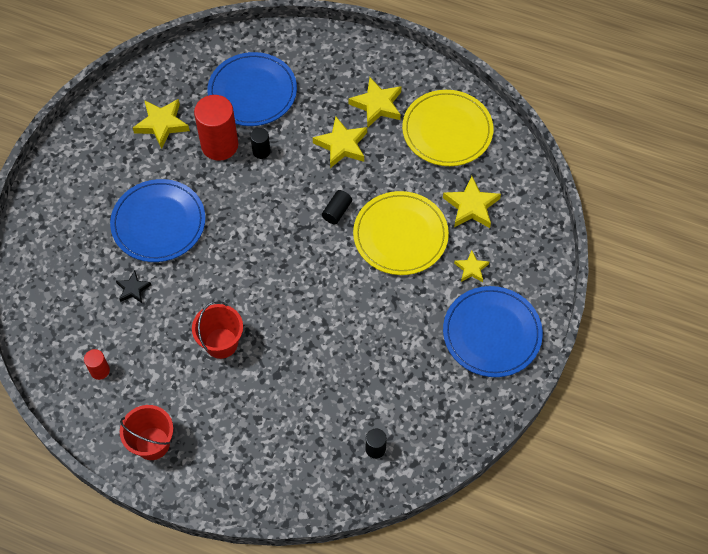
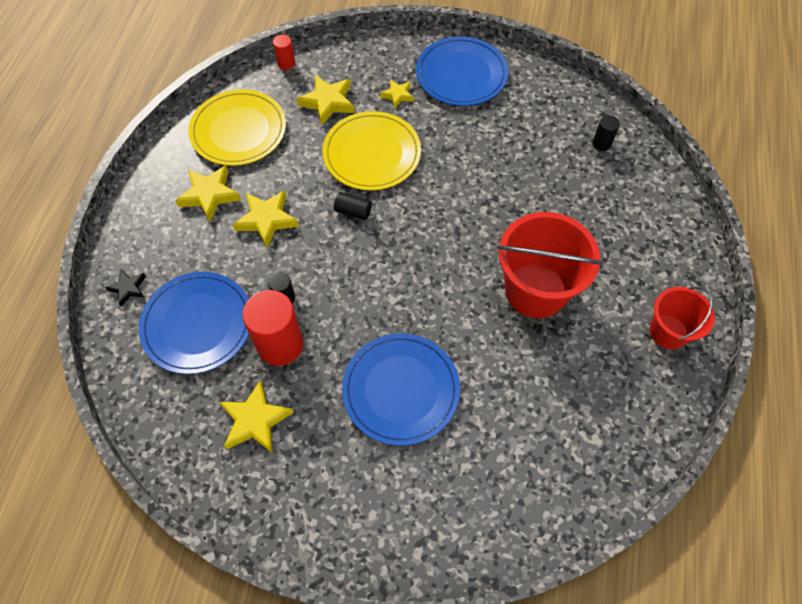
camera: 100 degrees left, 0 degrees up
red cylinder [84,349,110,380] -> red cylinder moved to [273,35,295,70]
black star [116,271,151,303] -> black star moved to [105,269,146,306]
red bucket [192,301,243,359] -> red bucket [497,212,603,318], size x1.68

